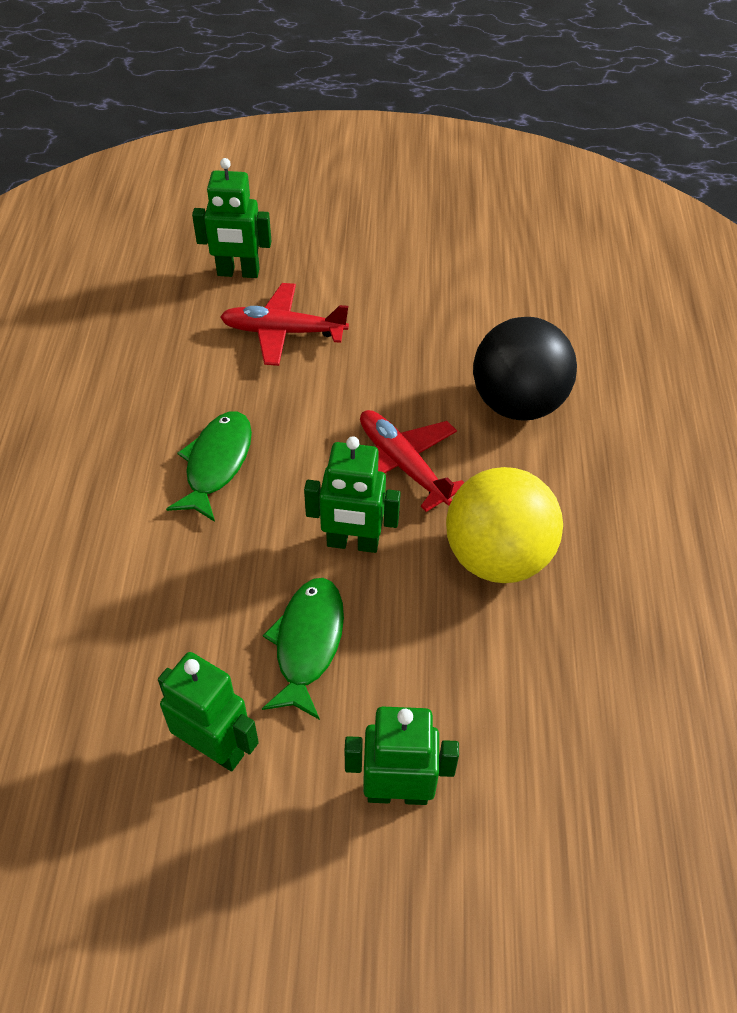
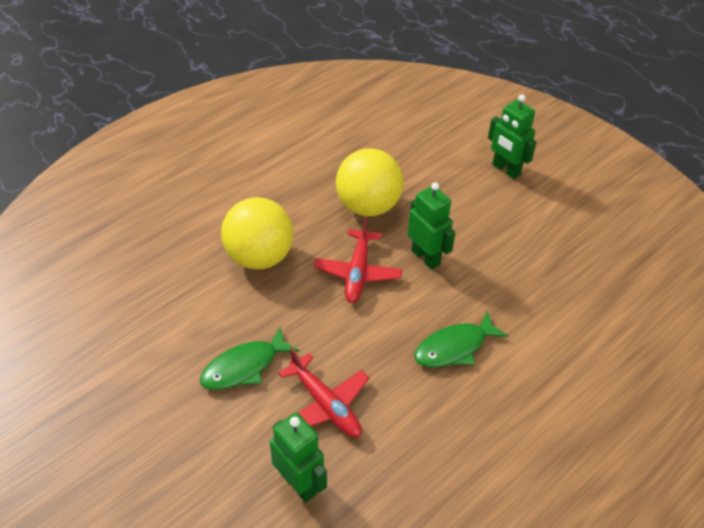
camera: 135 degrees left, 5 degrees down
green robot [158,652,259,771] -> none
green fish [262,578,344,720] -> green fish moved to [200,327,299,390]
black ball [473,317,577,421] -> yellow ball [221,197,294,269]

